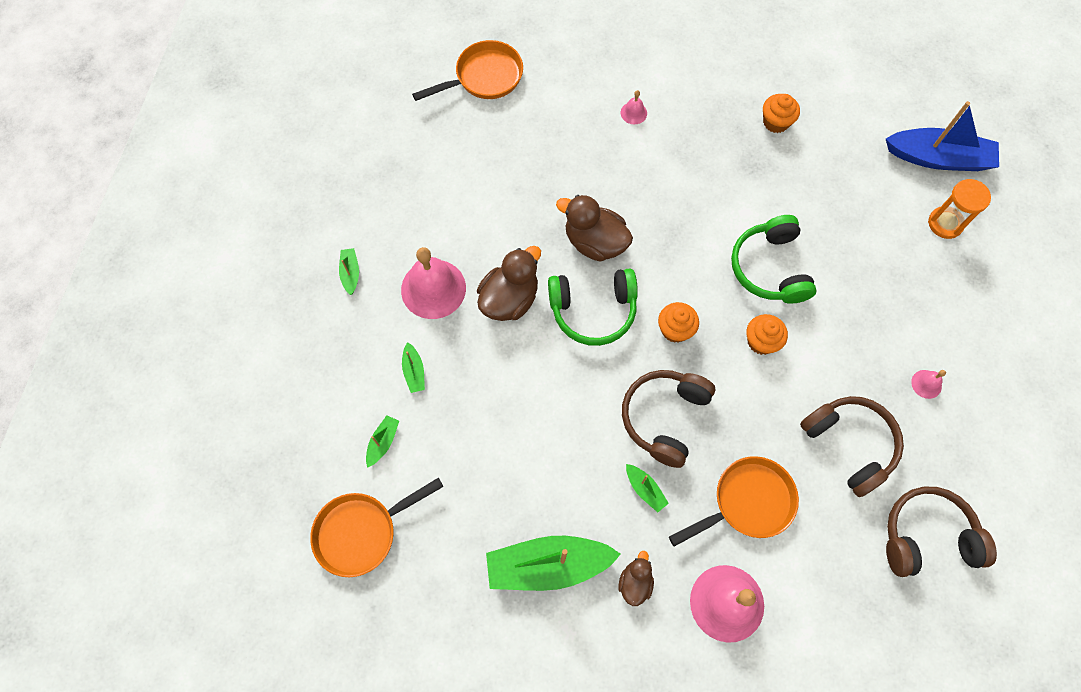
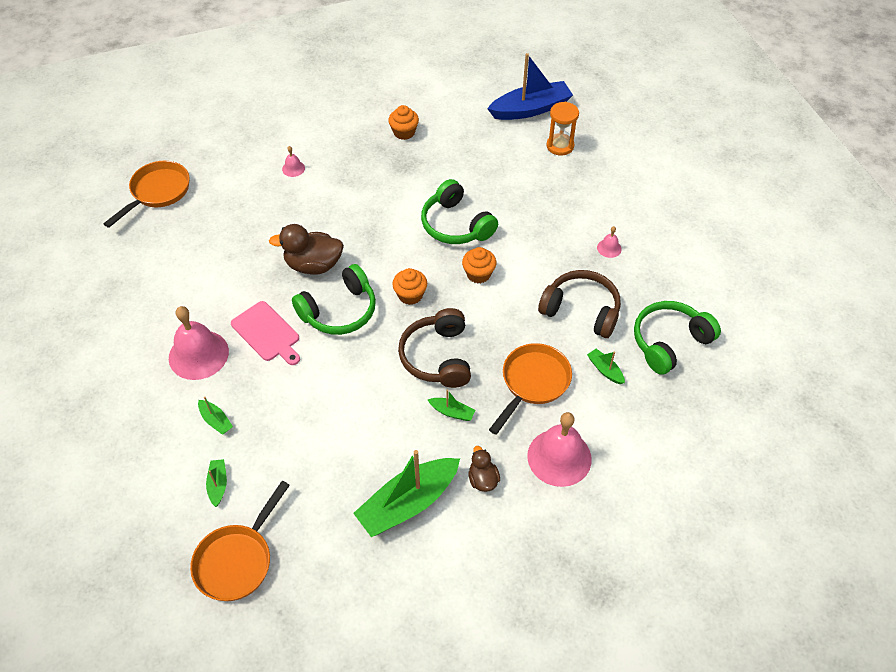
camera: 30 degrees left, 15 degrees down
green boat [339,248,359,295] -> green boat moved to [587,349,625,384]
brown duck [477,246,541,321] -> pink cutting board [231,301,300,365]
brown headphones [886,487,997,577] -> green headphones [634,301,721,375]

